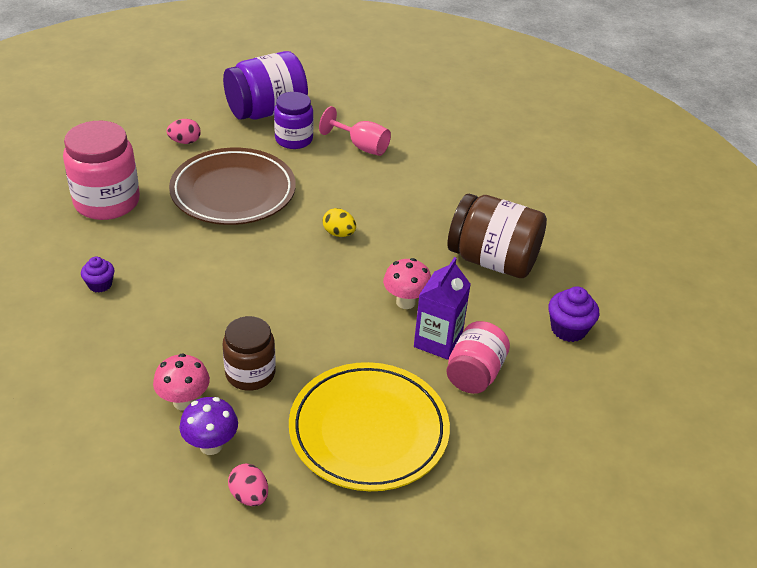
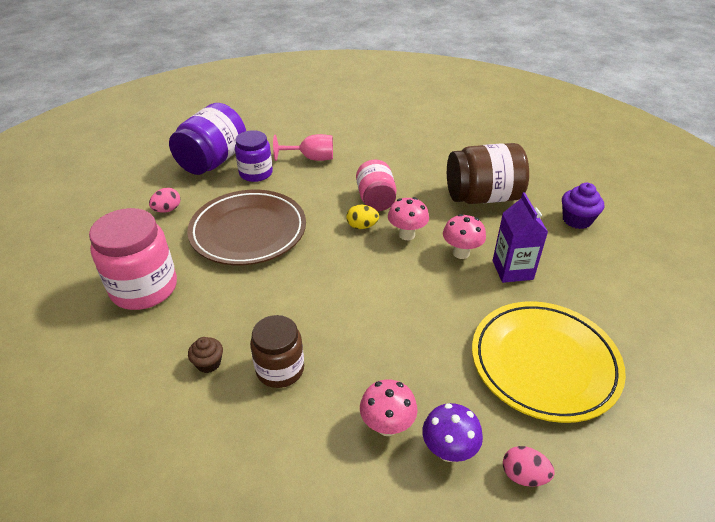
camera: 30 degrees left, 0 degrees up
purple cupcake [81,257,115,293] -> brown cupcake [188,337,223,373]
brown jar [223,316,276,391] -> brown jar moved to [250,315,304,388]
pink jar [446,321,510,394] -> pink jar moved to [356,159,396,211]
none -> pink mushroom [388,197,429,240]

